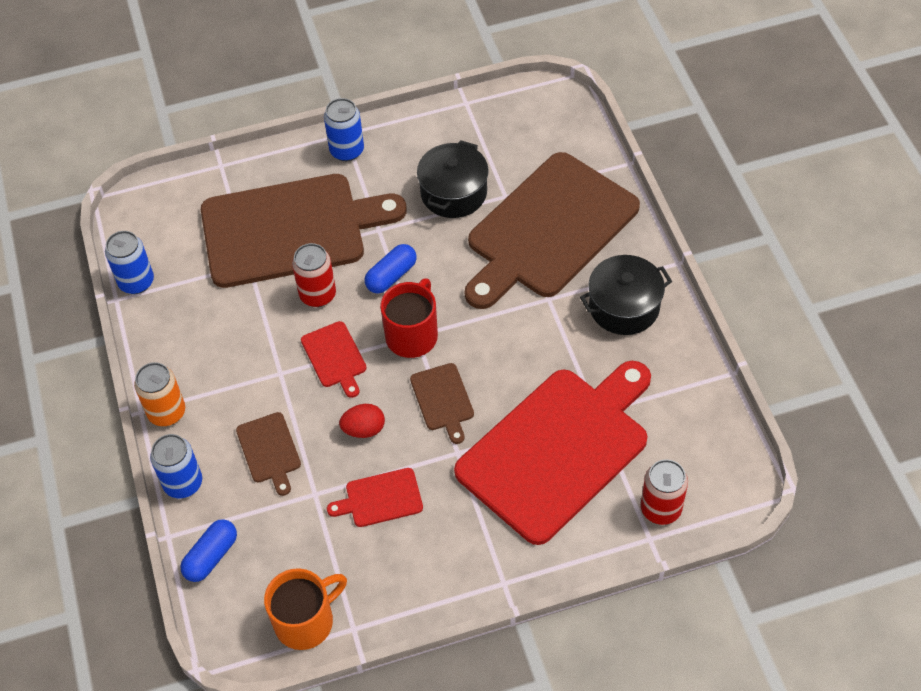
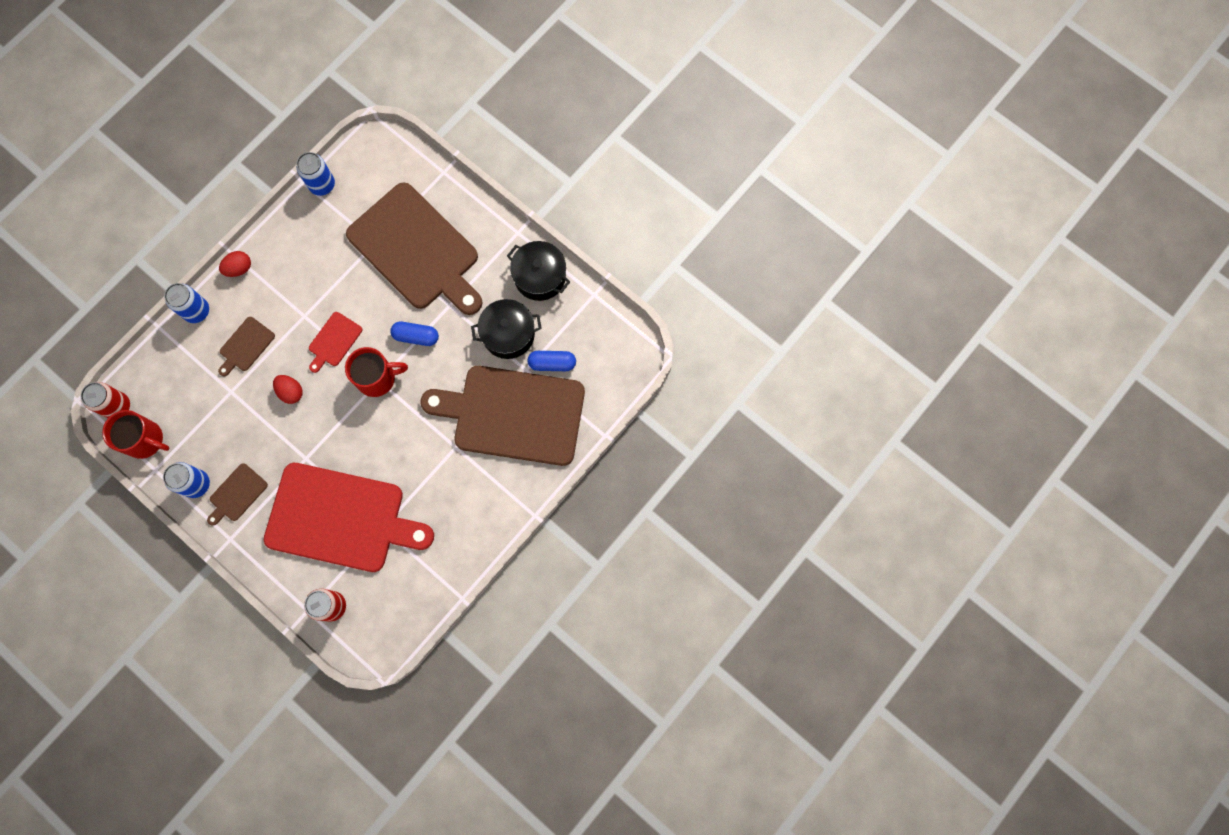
camera: 55 degrees right, 20 degrees up
orange can [134,362,185,426] -> red egg [219,251,251,277]
blue capsule [180,519,237,582] -> blue capsule moved to [527,351,576,371]
orange mug [264,568,347,650] -> red mug [102,410,170,459]
red can [292,243,336,307] -> red can moved to [81,382,130,418]
blue can [324,98,364,161] -> blue can moved to [163,462,210,498]
red cutting board [327,468,423,527] -> none
brown cutting board [410,363,474,444] -> brown cutting board moved to [207,463,268,526]
black pot [580,255,672,335] -> black pot moved to [507,241,570,301]

